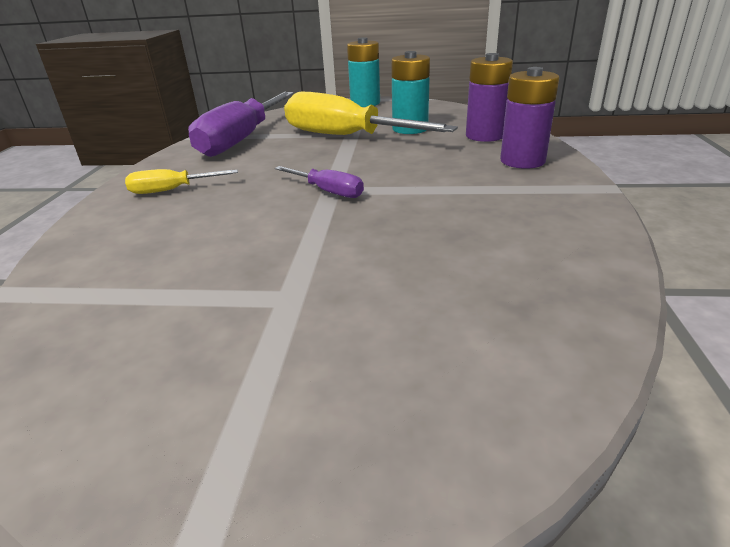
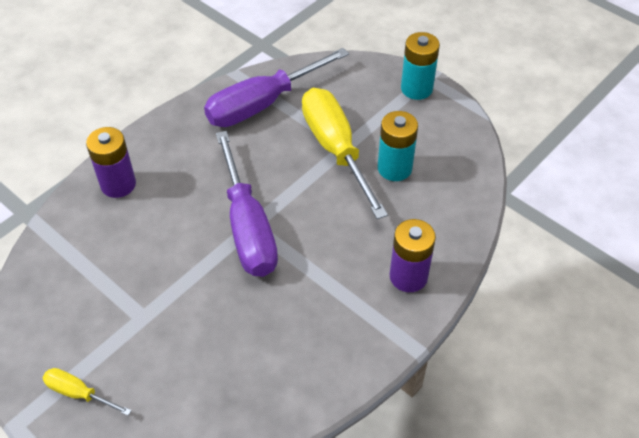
camera: 35 degrees right, 20 degrees up
yellow screwdriver [125,169,238,194] -> yellow screwdriver moved to [43,368,132,416]
purple screwdriver [275,166,364,198] -> purple screwdriver [216,131,278,277], size x2.15
purple battery [466,53,513,142] -> purple battery moved to [86,127,136,198]

